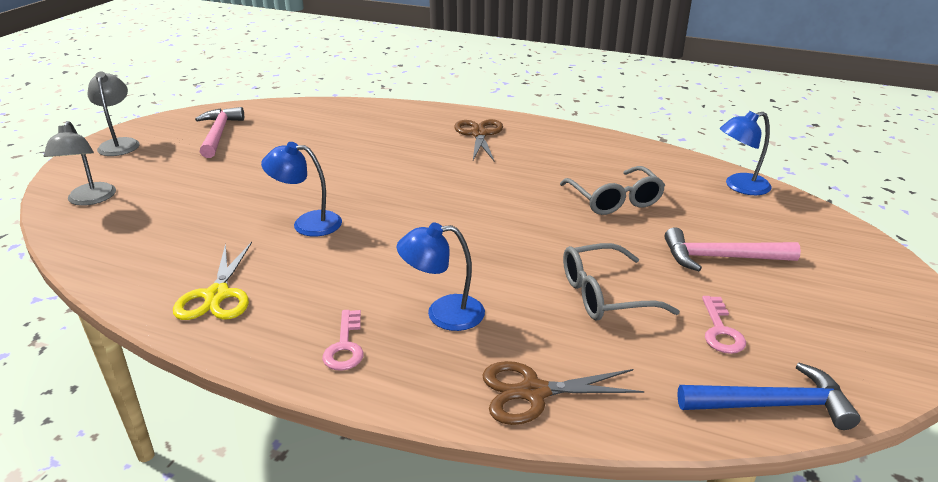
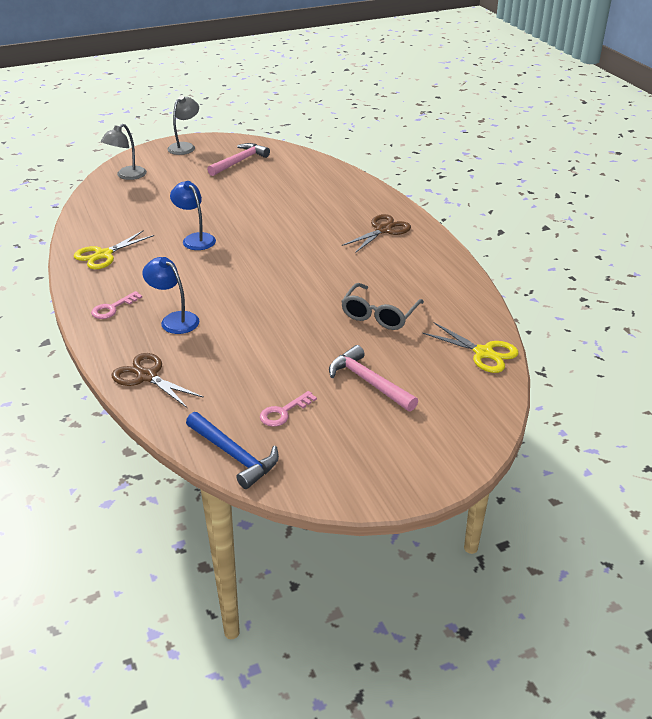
camera: 45 degrees right, 5 degrees up
grey glasses [563,243,680,321] -> none
blue lamp [719,111,771,195] -> yellow scissors [422,322,518,373]

